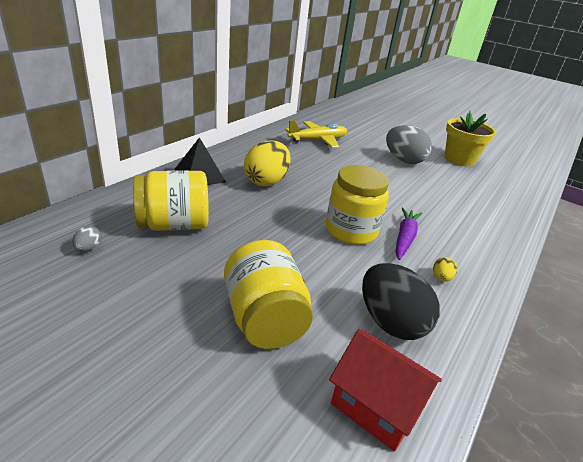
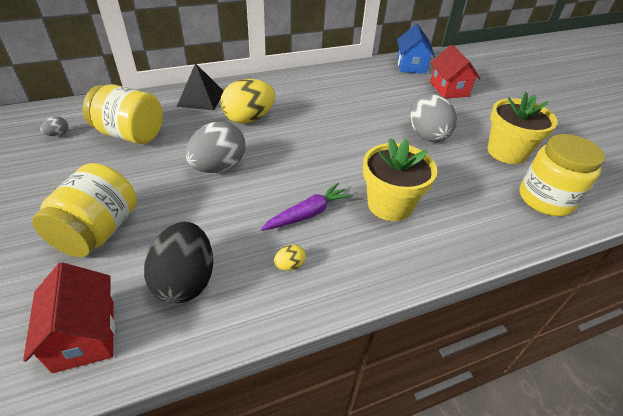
camera: 35 degrees right, 10 degrees up
yellow plane [285,120,347,148] -> none
yellow jar [326,165,389,245] -> yellow jar moved to [519,134,605,216]
none -> grey egg [185,121,245,173]
none -> yellow flower pot [363,138,437,221]
none -> blue house [397,24,435,74]
none -> red house [430,45,481,98]

